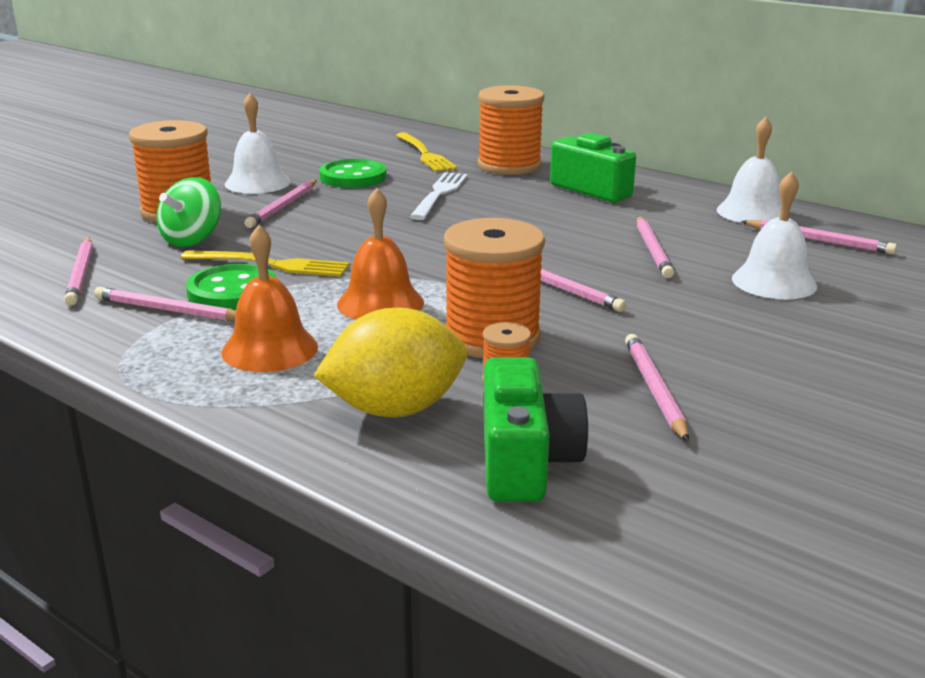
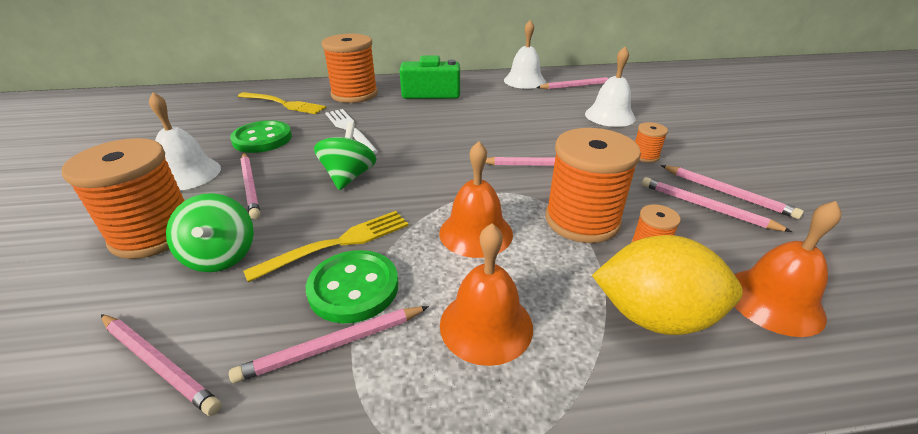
camera: 45 degrees left, 10 degrees up
yellow lemon [313,307,467,418] -> yellow lemon turned 75 degrees clockwise [592,235,743,335]
green camera [483,358,589,502] -> orange bell [734,201,841,337]
pink pencil [637,216,674,278] -> pink pencil moved to [661,165,804,219]
none -> green spinning top [314,122,377,190]
none -> orange spool [635,122,668,163]

